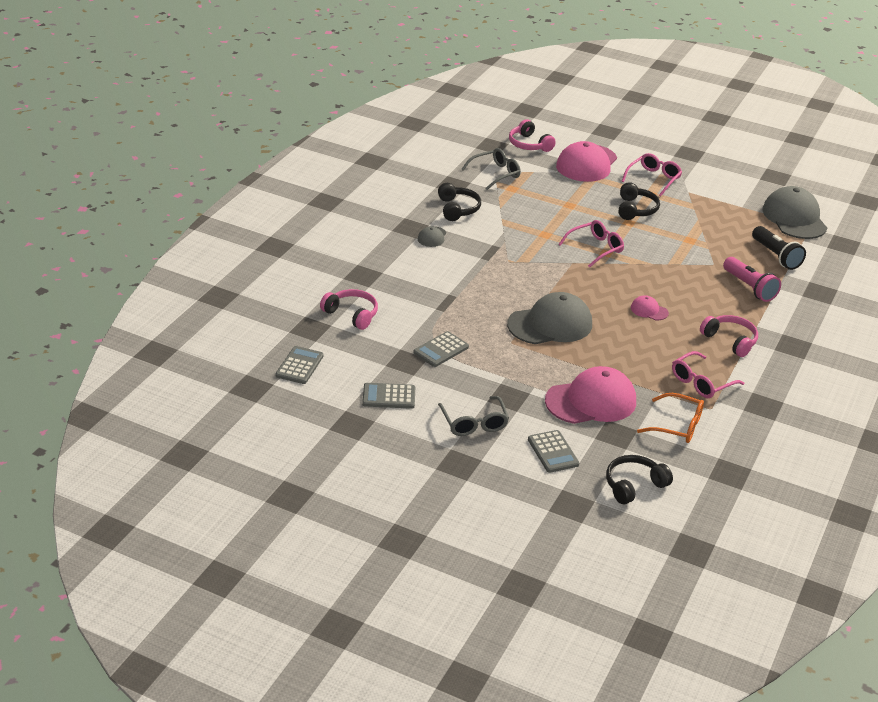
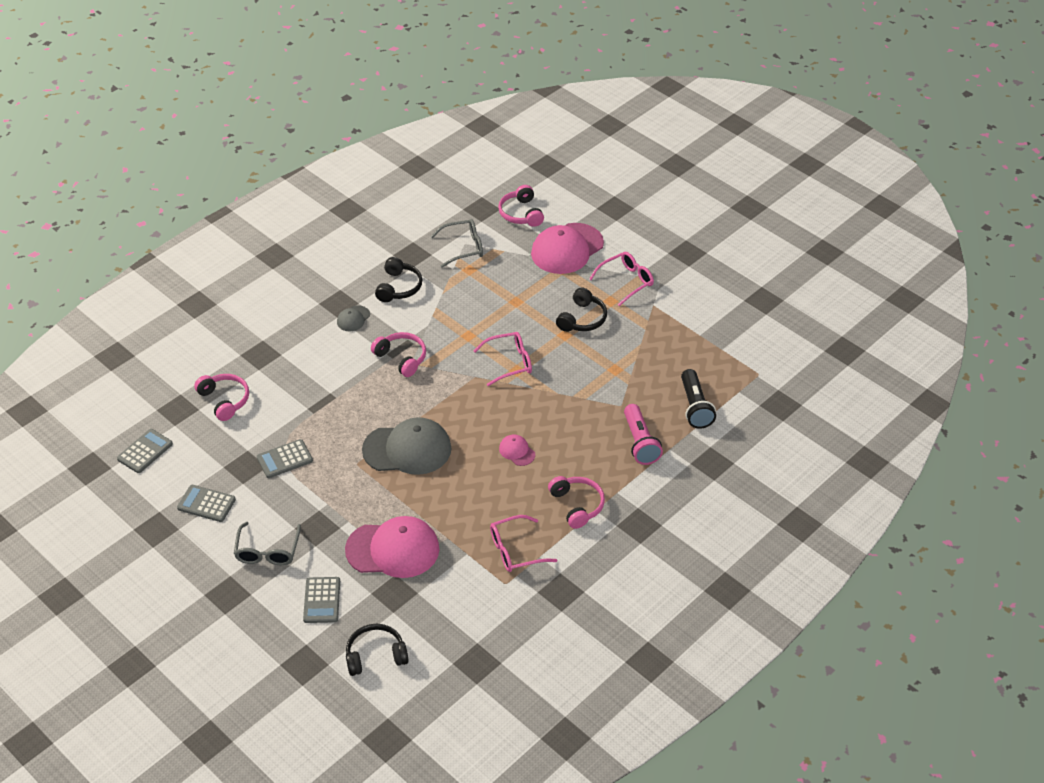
camera: 20 degrees right, 10 degrees up
orange glasses [637,393,704,443] -> none
grey cap [763,186,827,239] -> none
none -> pink headphones [371,332,426,377]

